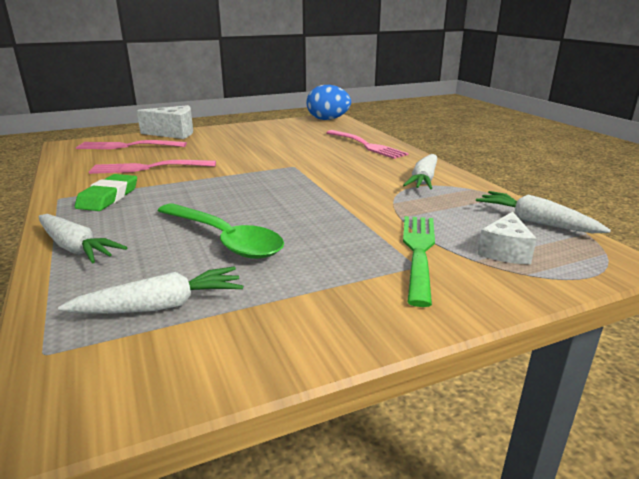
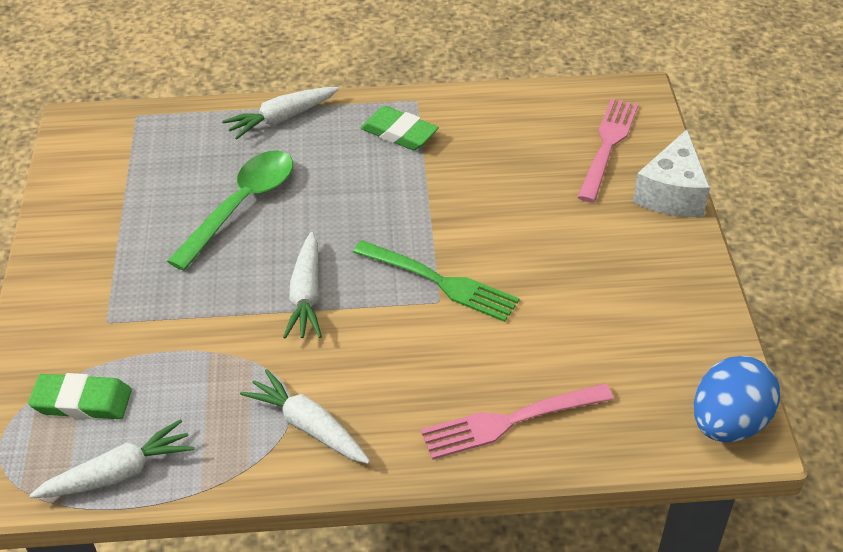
camera: 110 degrees right, 20 degrees up
white carrot [58,266,243,314] -> white carrot moved to [283,232,322,339]
pink fork [89,160,216,174] -> none
green spoon [157,203,284,259] -> green spoon turned 150 degrees clockwise [167,151,293,271]
green fork [403,216,435,307] -> green fork moved to [353,240,520,322]
white cheese [477,212,537,264] -> green eraser [28,373,132,419]

